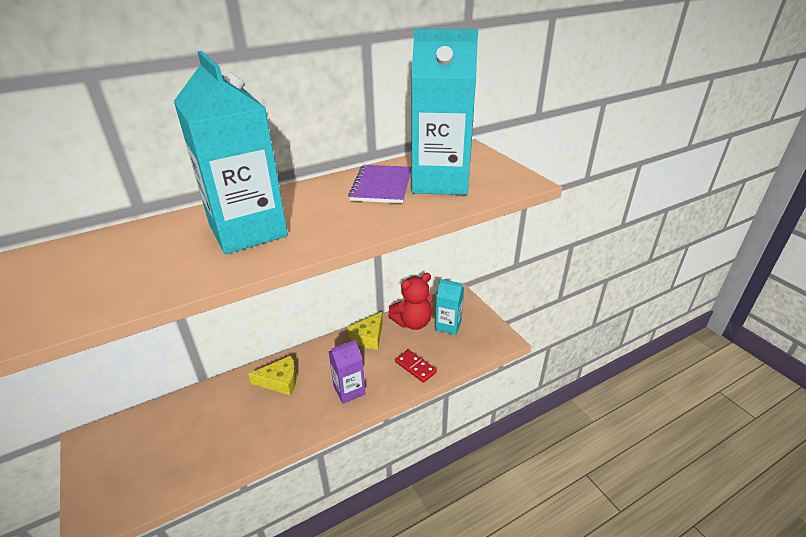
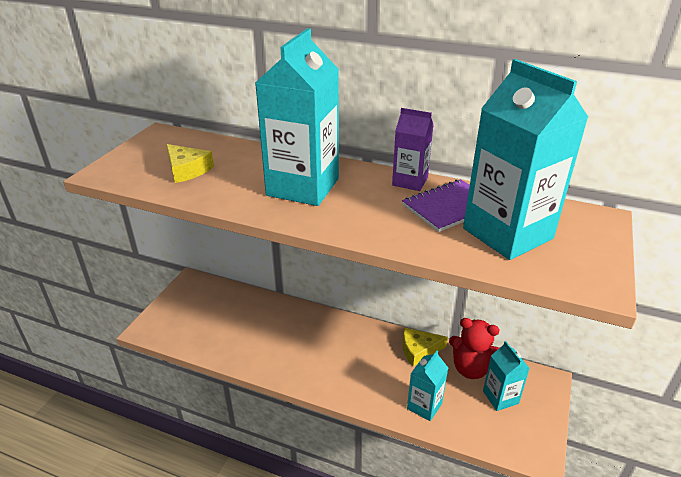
camera: 50 degrees right, 0 degrees up
yellow cheese [248,356,297,396] -> yellow cheese moved to [166,144,214,183]
purple carton [329,340,366,404] -> purple carton moved to [392,108,434,191]
red domino [395,349,437,383] -> turquoise carton [407,351,448,421]

